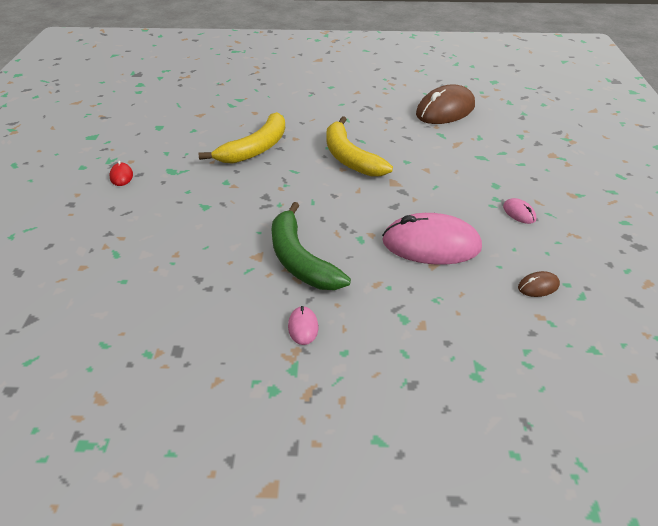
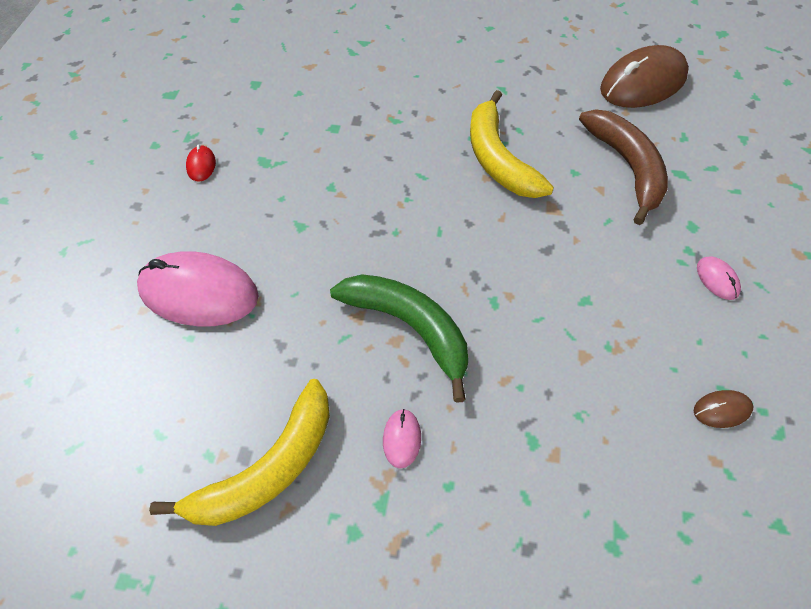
camera: 10 degrees right, 15 degrees up
yellow banana [198,112,285,164] -> yellow banana moved to [149,379,330,526]
green banana [272,202,351,290] -> green banana turned 150 degrees clockwise [330,274,468,403]
pink mouse [382,213,482,265] -> pink mouse moved to [137,251,259,326]
none -> brown banana [579,109,668,225]

